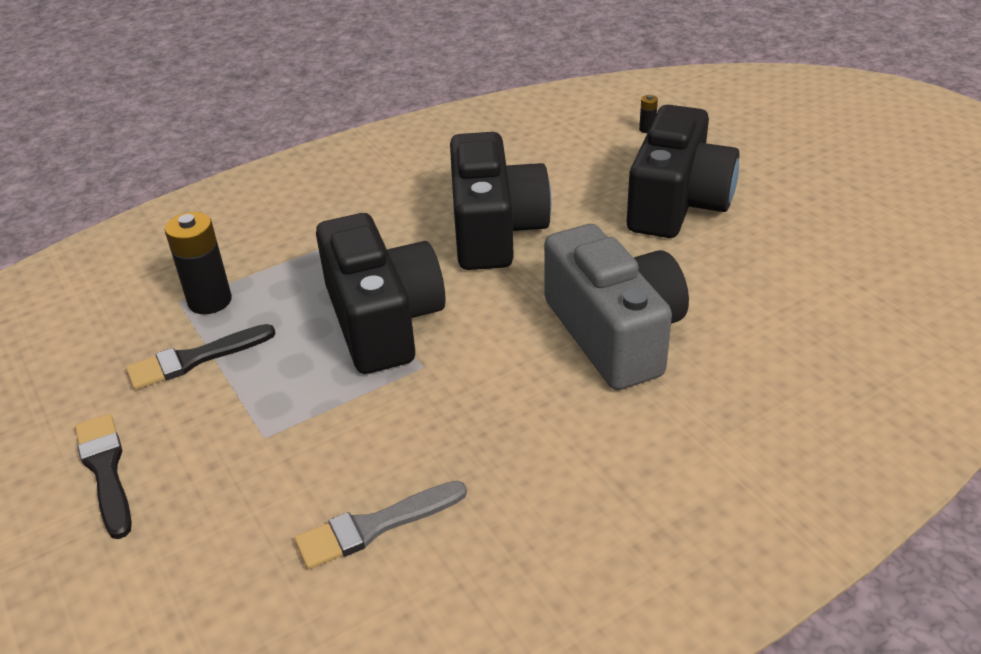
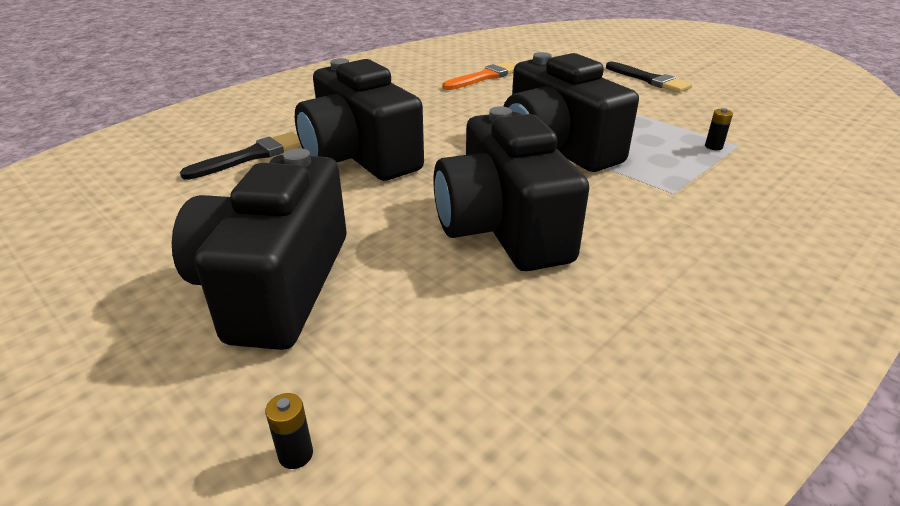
camera: 165 degrees right, 5 degrees down
black brush [126,324,276,390] -> black brush moved to [180,132,301,180]
black battery [165,212,232,314] -> black battery [705,108,733,150], size x0.45
grey brush [295,481,467,569] -> orange brush [443,62,515,90]
grey camera [544,224,689,390] -> black camera [295,58,424,181]

